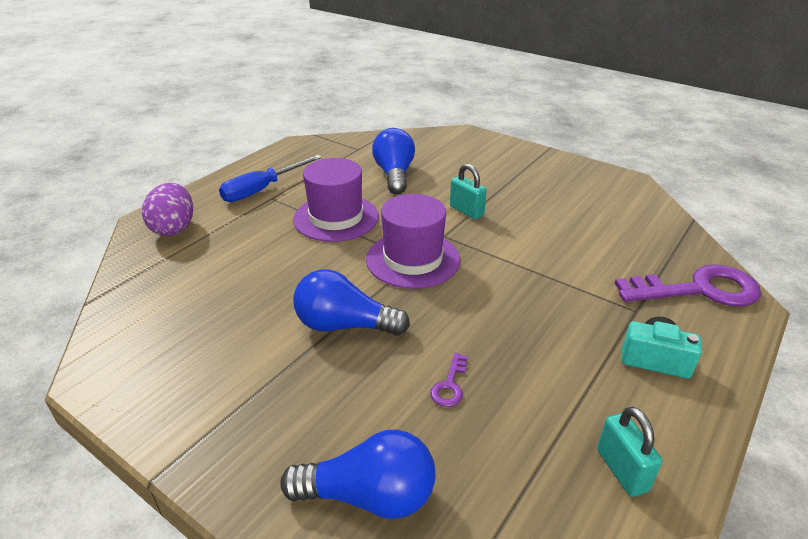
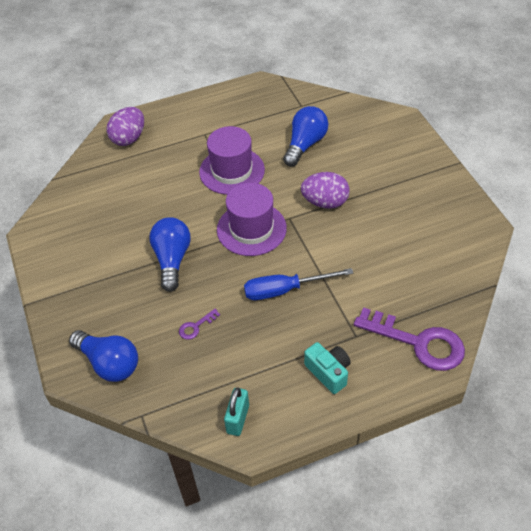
camera: 35 degrees right, 15 degrees up
blue screwdriver [219,155,322,202] -> blue screwdriver moved to [244,268,353,300]
blue light bulb [293,269,410,336] -> blue light bulb turned 45 degrees clockwise [149,217,191,292]
turquoise padlock [450,164,487,220] -> purple egg [301,172,349,209]

